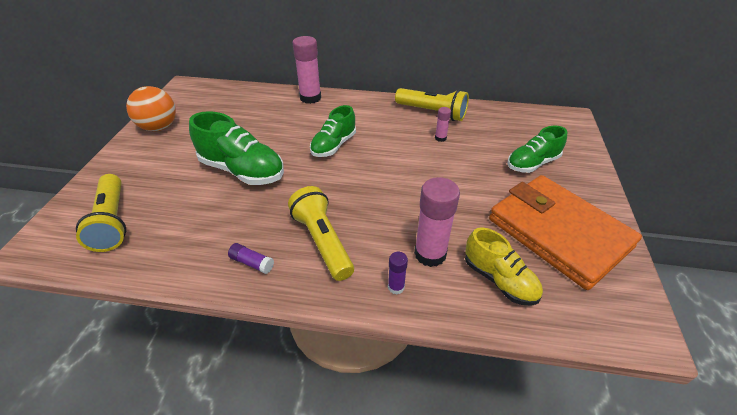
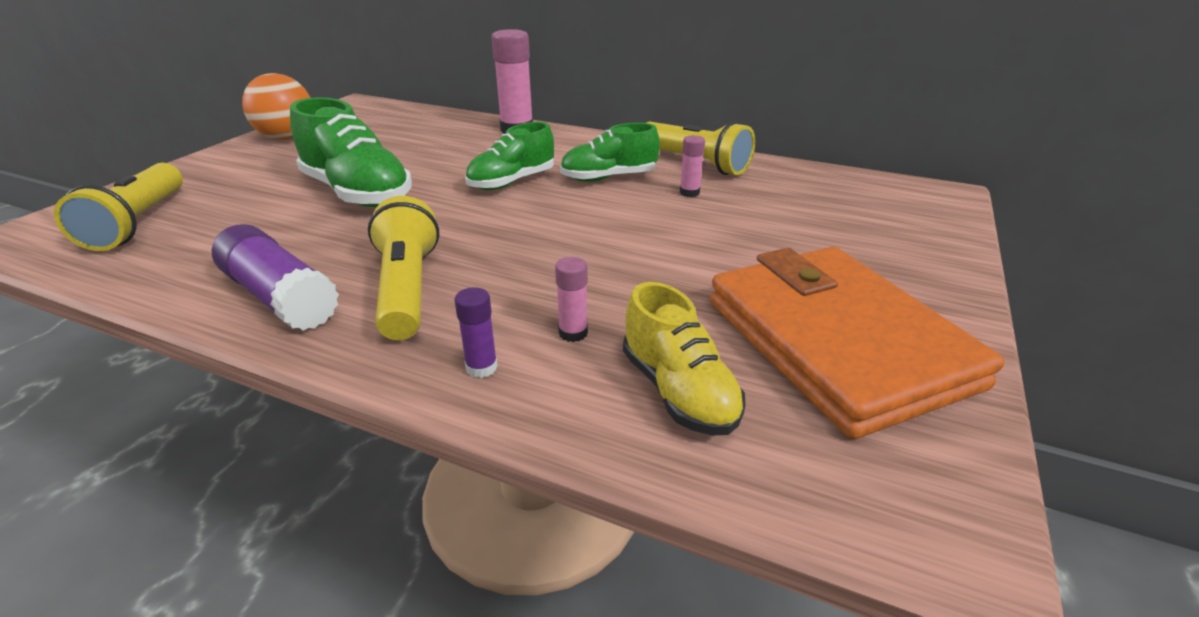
camera: 15 degrees right, 10 degrees down
purple glue stick [228,243,274,274] -> purple glue stick [212,224,339,331], size x2.03
pink glue stick [414,177,460,267] -> pink glue stick [555,257,588,342], size x0.49
green shoe [508,126,567,173] -> green shoe moved to [560,123,660,182]

